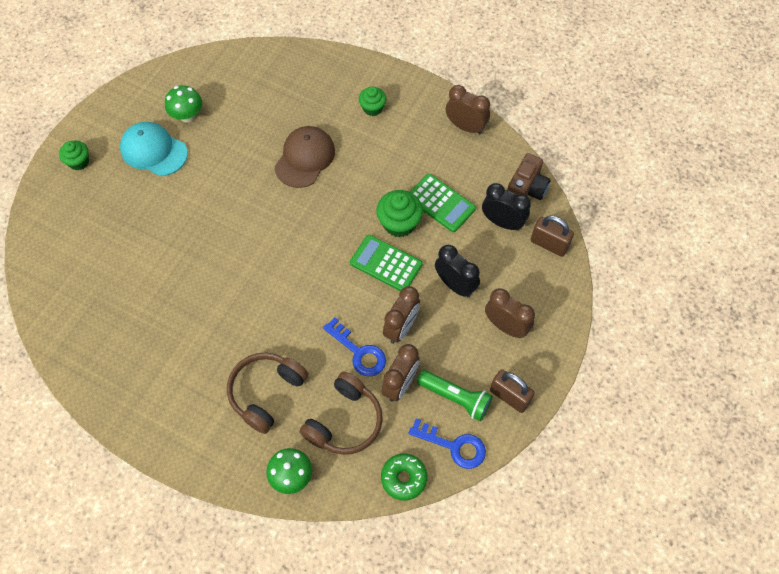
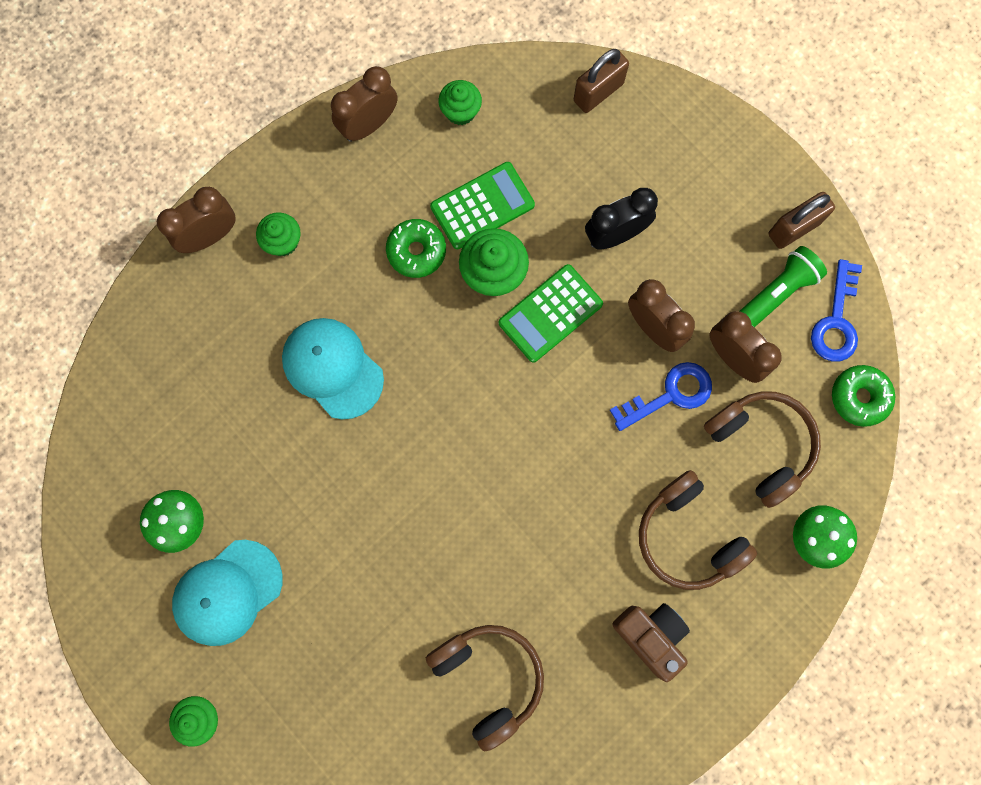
camera: 70 degrees left, 15 degrees up
brown cap [274,126,335,188] -> turquoise cap [282,318,384,419]
blue key [408,418,486,469] -> blue key turned 150 degrees clockwise [811,259,862,362]
black clock [482,183,531,231] -> none
brown clock [485,288,535,338] -> brown clock moved to [157,187,235,253]
brown camera [507,153,551,200] -> brown camera moved to [612,603,690,682]
none -> green donut [386,219,446,278]
none -> brown headphones [426,625,544,752]
none -> green cupcake [438,80,482,125]

